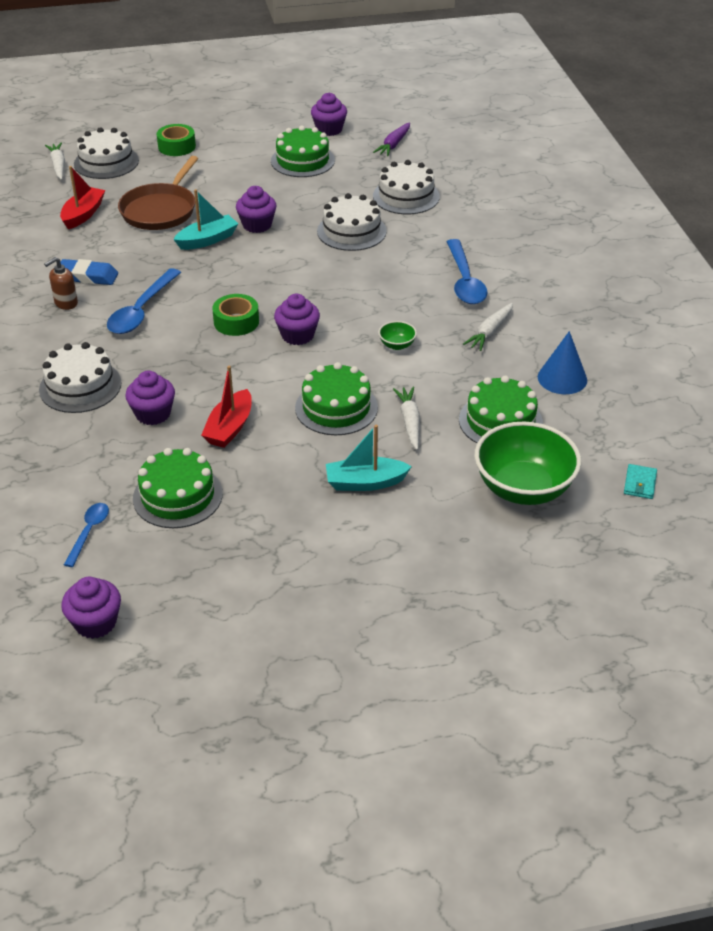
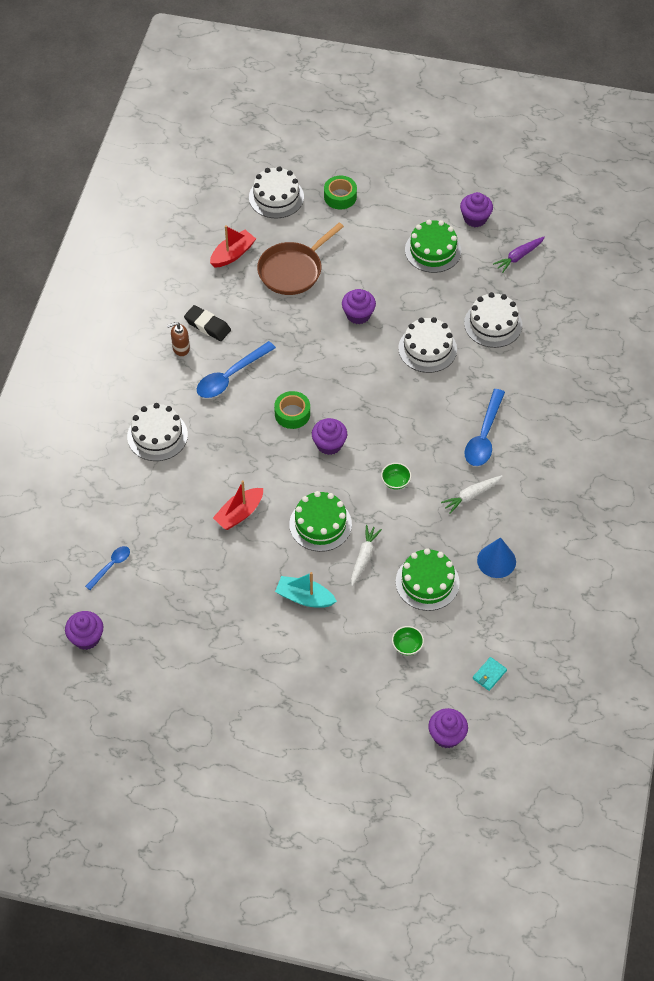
camera: 25 degrees right, 15 degrees up
white carrot [45,143,65,180] -> none
blue eraser [61,259,118,285] -> black eraser [184,305,231,341]
purple cupcake [125,371,175,425] -> purple cupcake moved to [428,708,468,748]
green cake [133,448,223,528] -> none
turquoise boat [173,189,238,250] -> none
green bowl [474,421,581,505] -> green bowl [392,626,424,655], size x0.42

